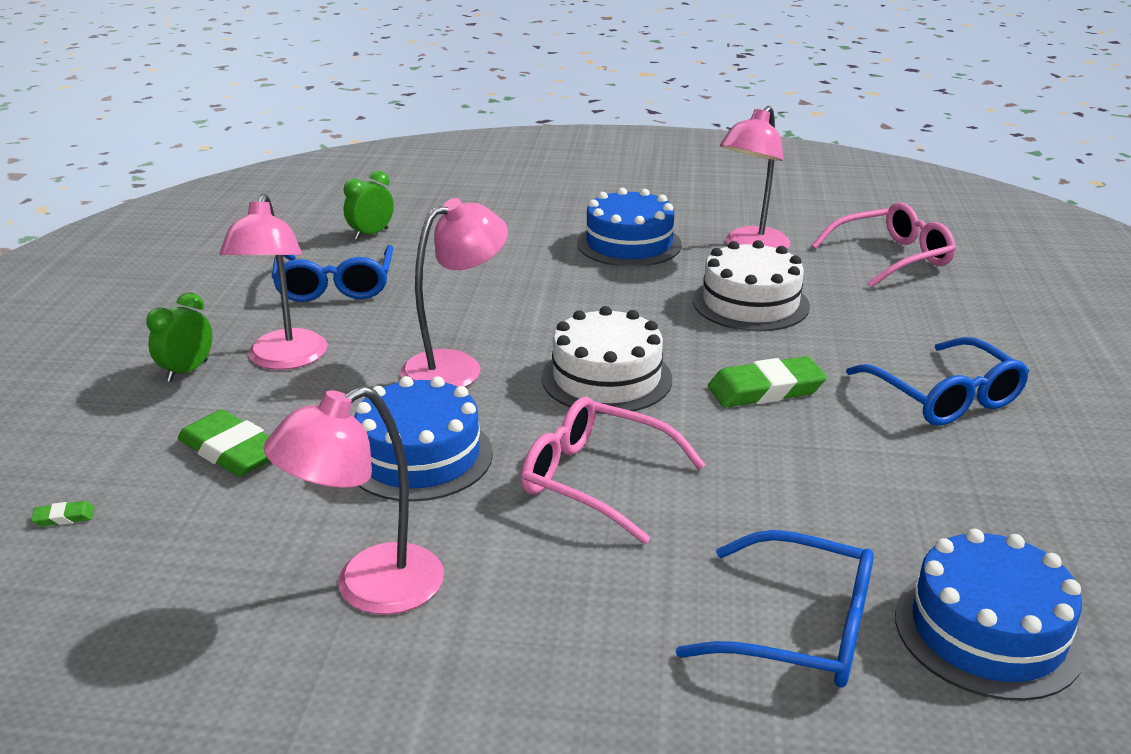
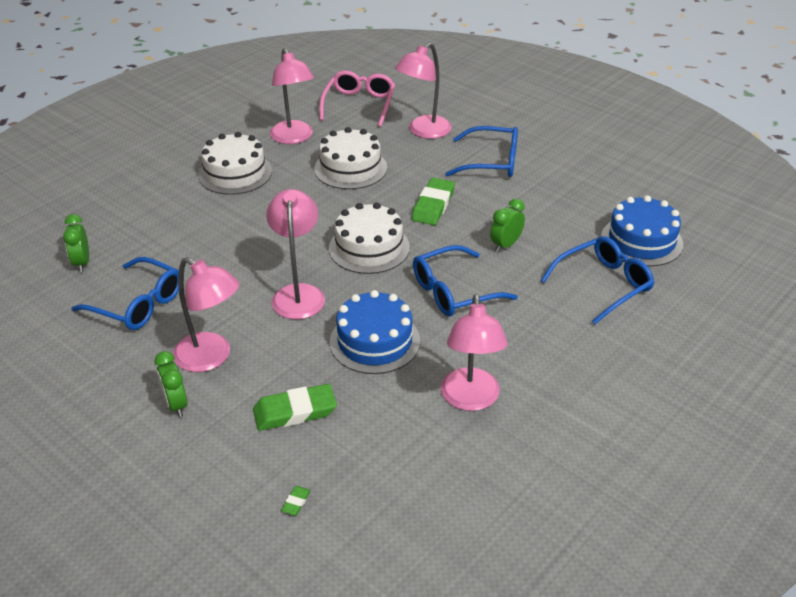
camera: 55 degrees left, 10 degrees up
pink glasses [521,397,706,544] -> blue glasses [413,245,518,316]
blue cake [577,188,682,267] -> white cake [198,132,272,195]
none -> pink lamp [395,43,452,139]
none -> green clock [490,199,525,252]

